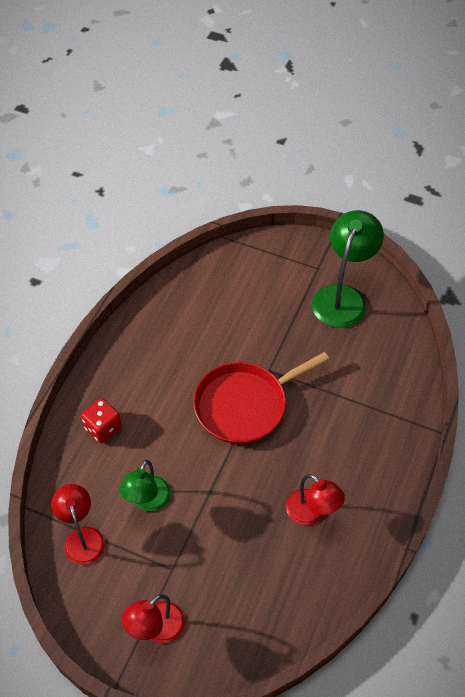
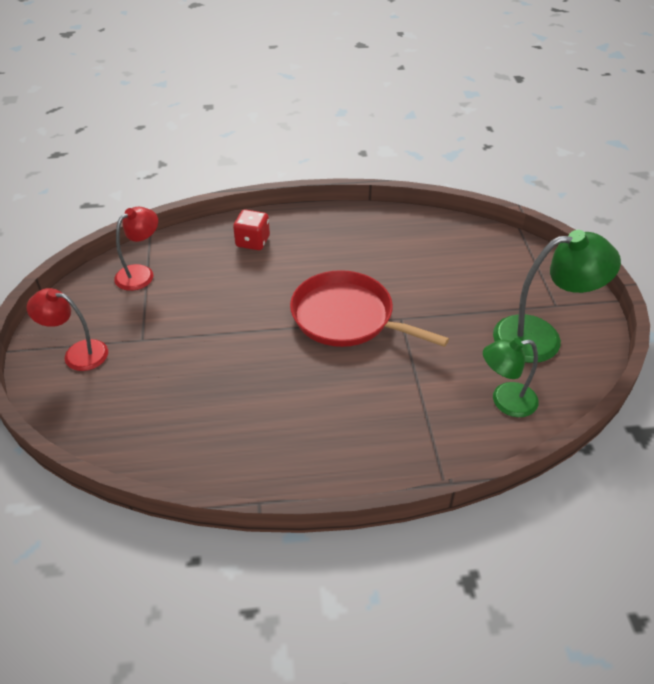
camera: 60 degrees right, 10 degrees down
green lamp [119,460,171,512] -> green lamp moved to [483,338,539,417]
red lamp [286,474,345,525] -> none

